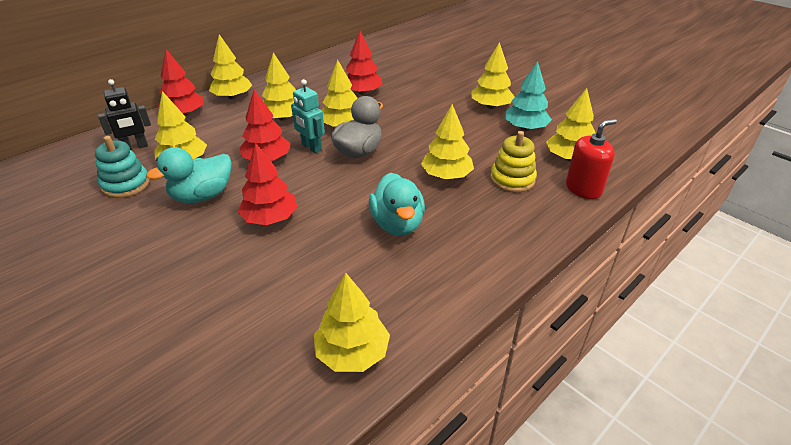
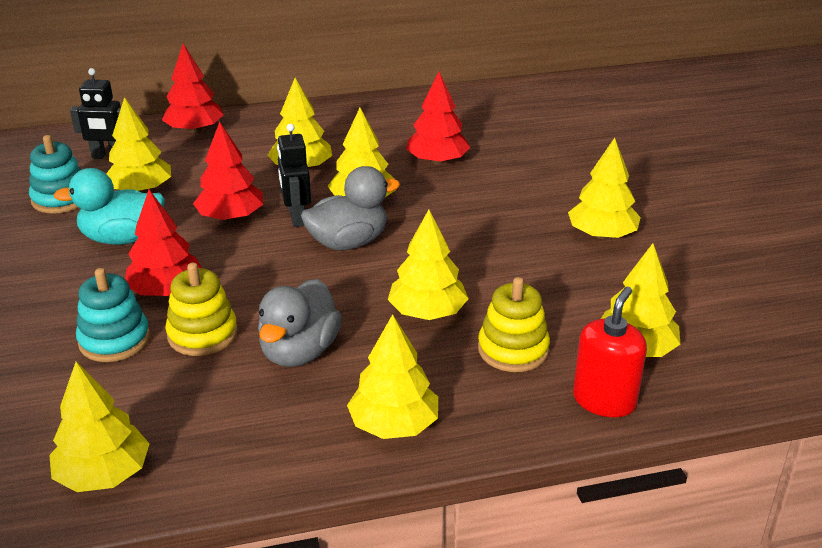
camera: 30 degrees right, 5 degrees down
yellow tree [209,34,252,99] -> yellow tree moved to [347,314,438,439]
turquoise robot [291,79,325,153] -> black robot [277,124,311,227]
turquoise duck [369,173,425,236] -> grey duck [258,279,342,367]
turquoise tree [505,61,552,131] -> none
red soap dispenser [566,119,617,199] -> red soap dispenser turned 60 degrees counterclockwise [573,287,647,417]
none -> turquoise stacking toy [76,268,150,362]
none -> yellow stacking toy [165,263,238,356]

